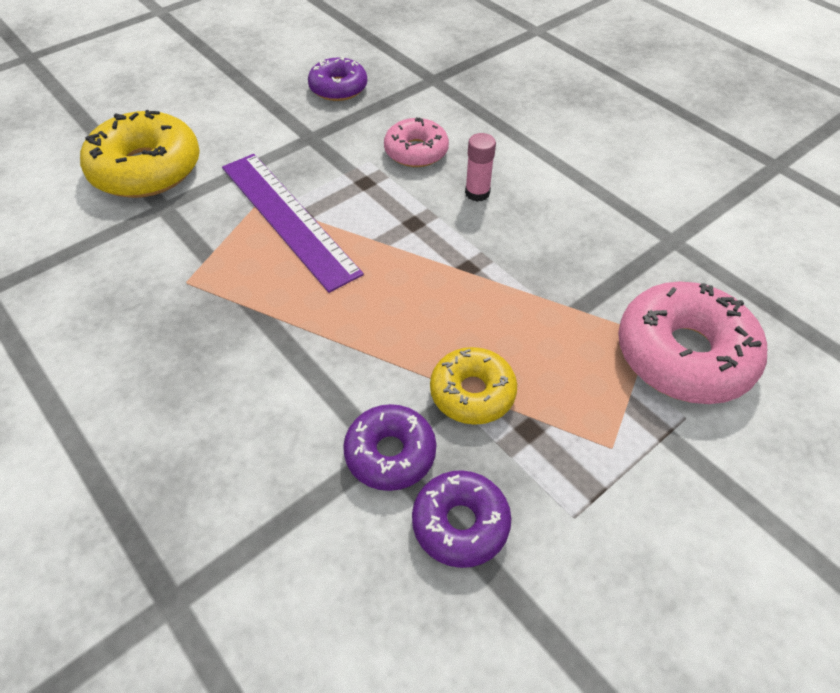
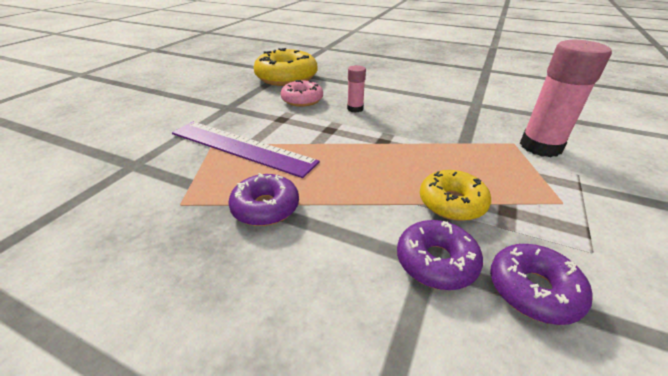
camera: 25 degrees left, 15 degrees down
yellow donut [80,110,200,198] -> yellow donut moved to [253,48,317,86]
purple donut [308,56,367,101] -> purple donut moved to [228,173,299,226]
pink donut [618,281,767,404] -> pink glue stick [520,40,612,157]

